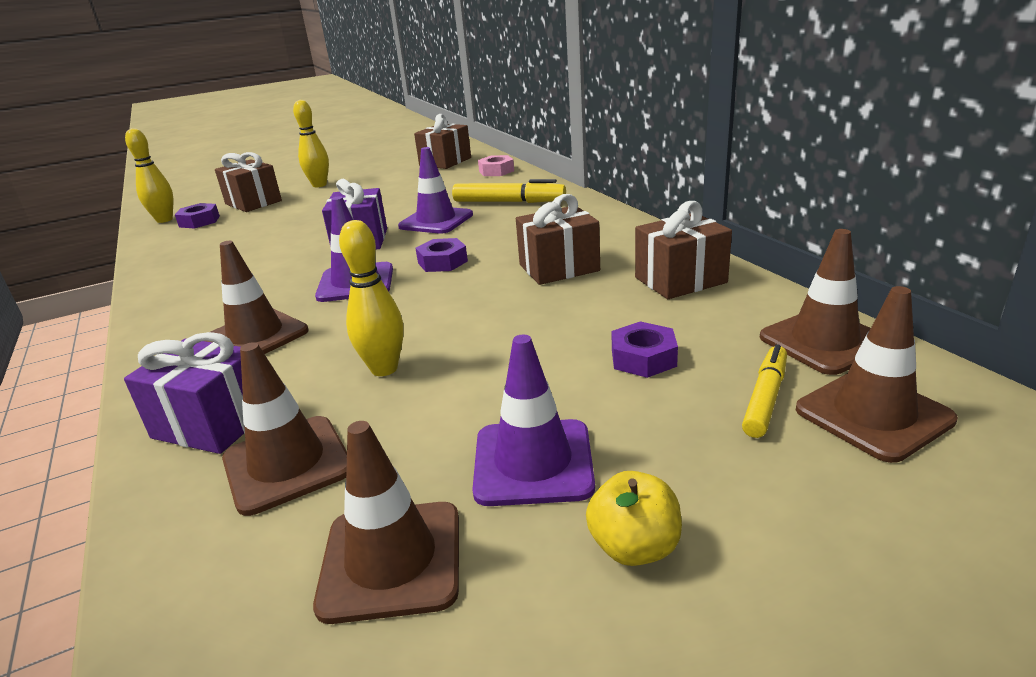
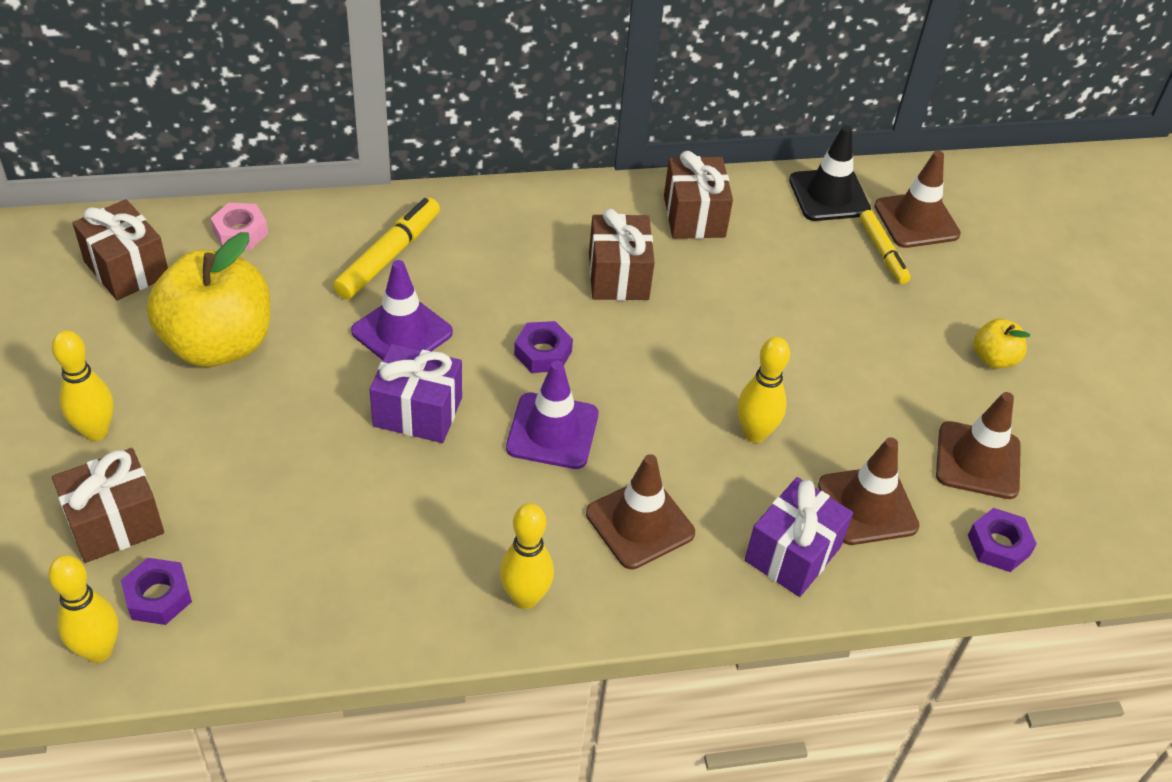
camera: 80 degrees left, 20 degrees up
purple traffic cone [472,335,595,506] -> none
purple nut [611,321,678,378] -> purple nut moved to [968,508,1037,572]
yellow marker [742,344,787,438] -> yellow marker turned 150 degrees counterclockwise [860,210,911,284]
brown traffic cone [760,229,871,375] -> black traffic cone [789,125,871,221]
none -> yellow apple [147,232,270,367]
none -> yellow bowling pin [500,503,554,609]

